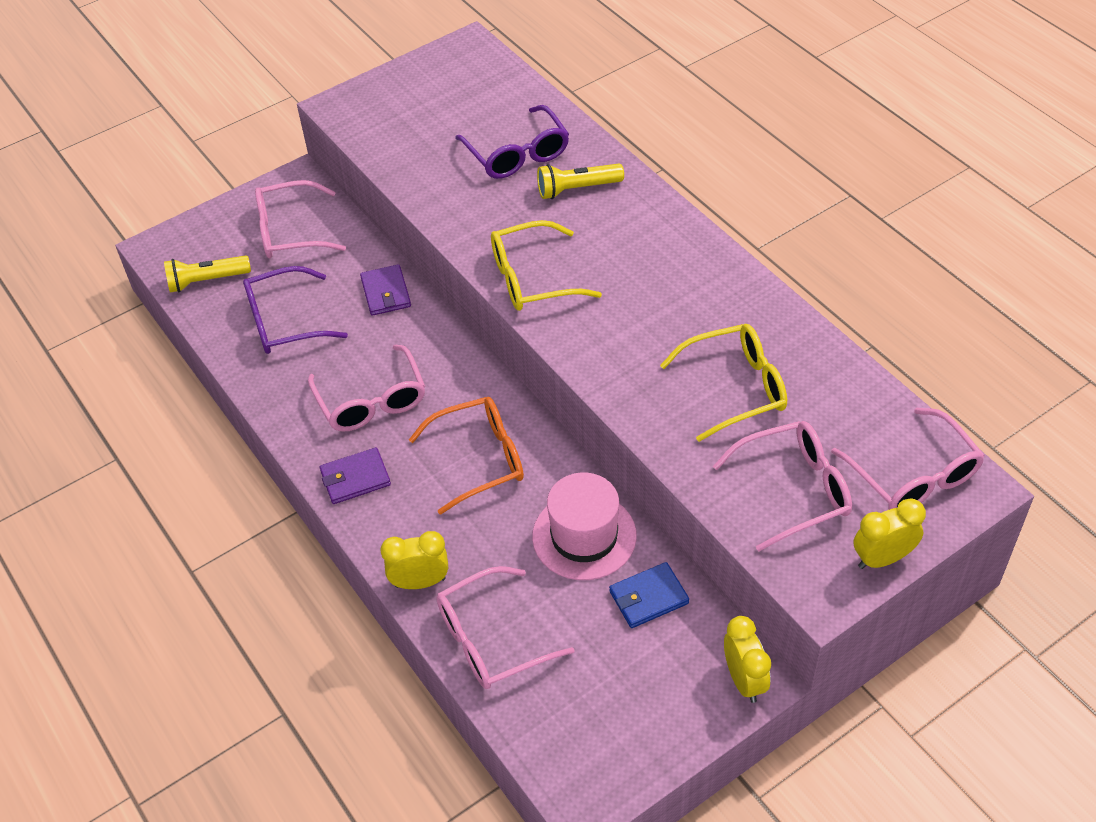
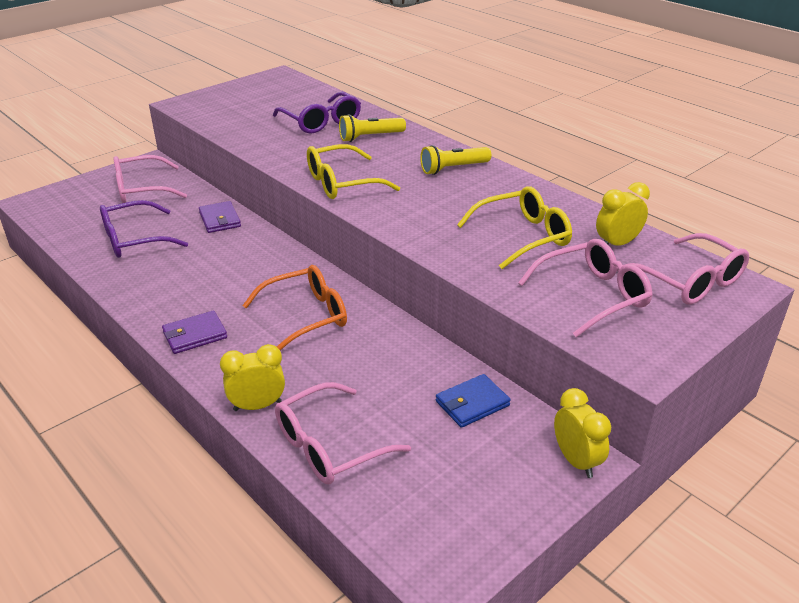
camera: 10 degrees left, 15 degrees down
yellow flashlight [164,255,251,292] -> yellow flashlight moved to [420,145,491,175]
pink glasses [308,344,425,432] -> none
pink hat [532,472,637,580] -> none
yellow clock [853,498,926,569] -> yellow clock moved to [596,182,650,246]

